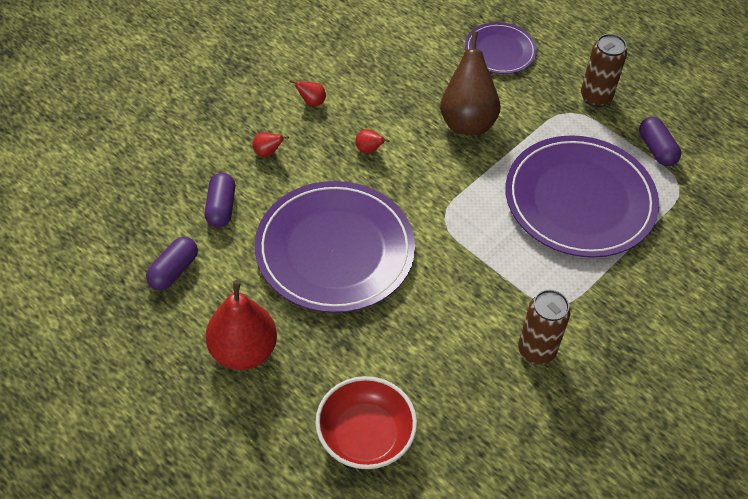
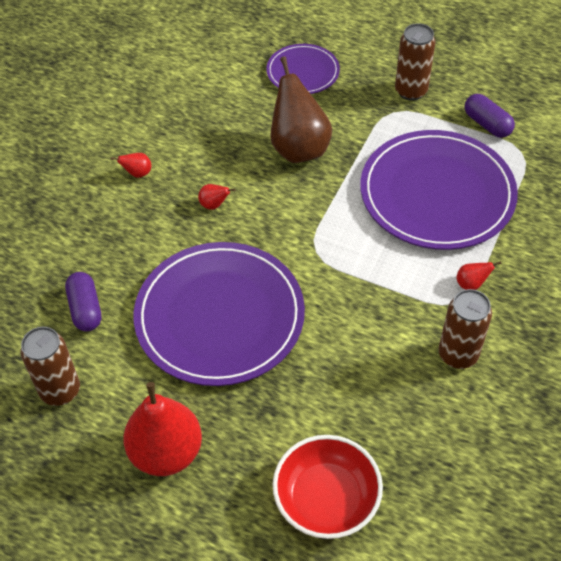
camera: 15 degrees left, 0 degrees up
purple capsule [146,237,198,290] -> brown can [21,327,80,406]
red pear [253,132,289,157] -> red pear moved to [456,261,502,290]

